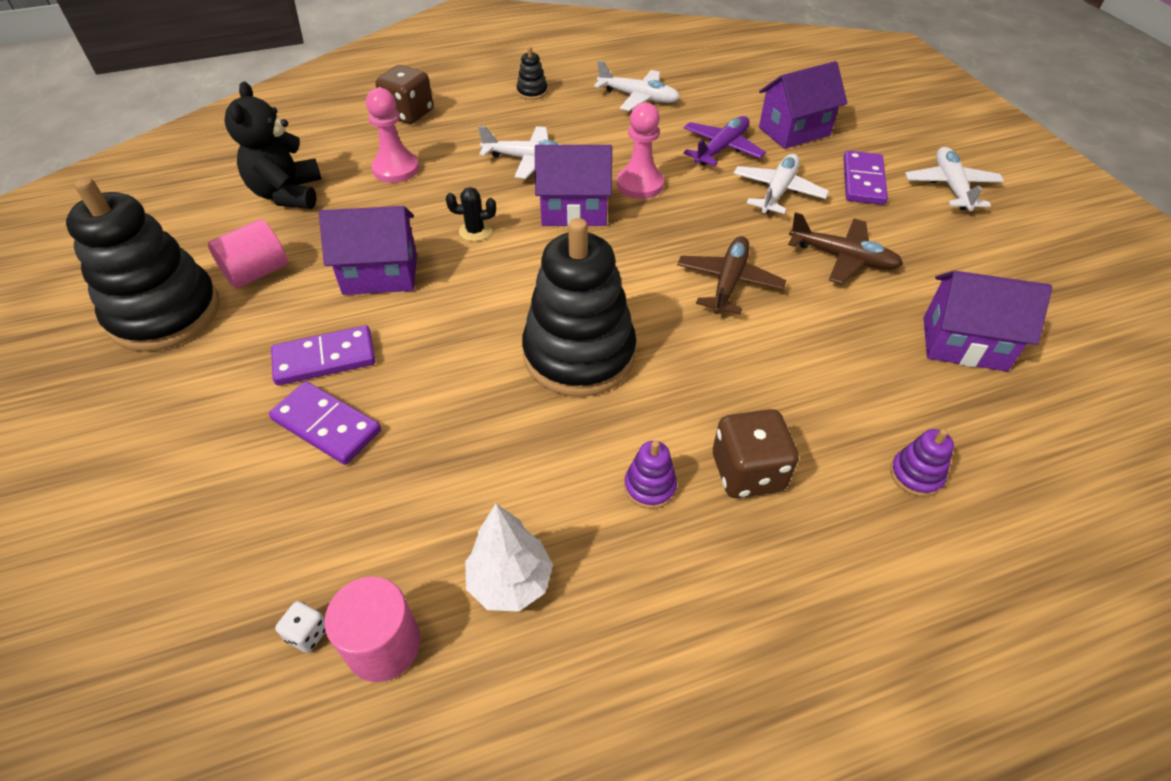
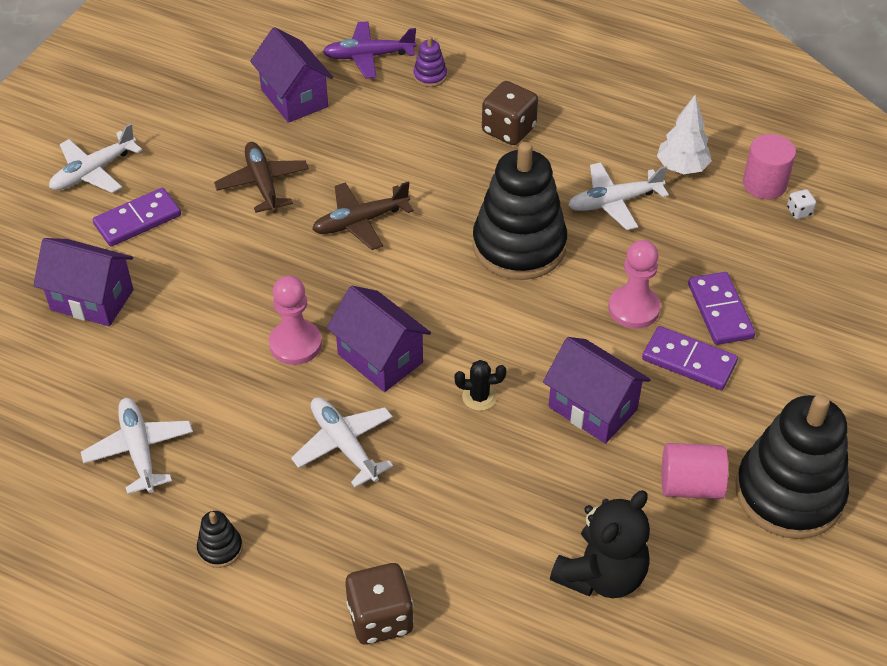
camera: 135 degrees left, 0 degrees up
pink pawn [366,88,419,183] -> pink pawn moved to [608,240,660,329]
black cactus [446,187,496,241] -> black cactus turned 45 degrees counterclockwise [455,360,506,411]
purple stacking toy [624,441,677,509] -> none
purple plane [683,116,766,166] -> purple plane moved to [323,21,417,79]
white plane [733,154,829,214] -> white plane moved to [568,162,669,230]

